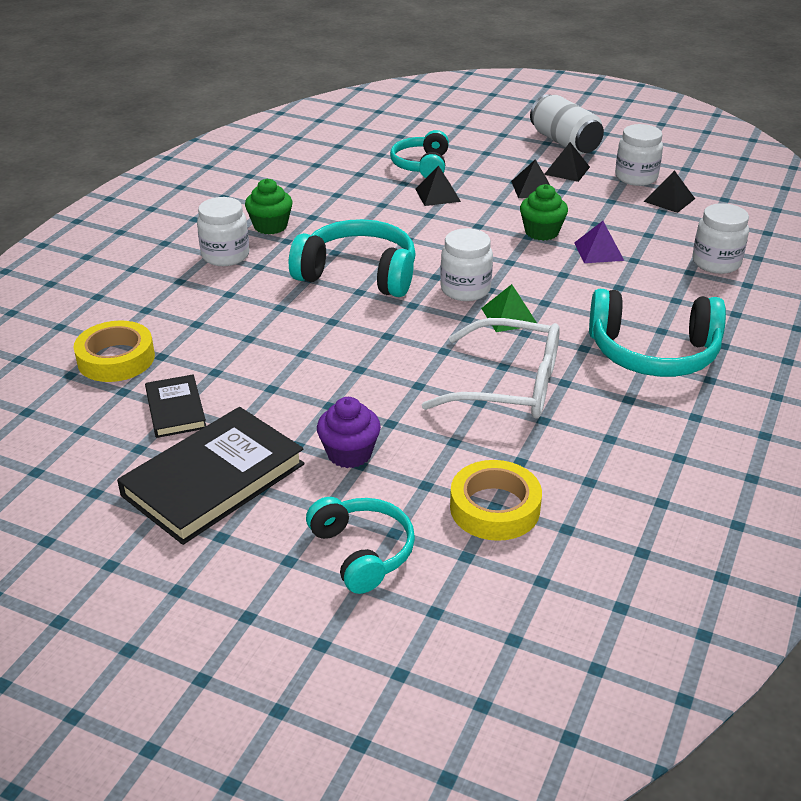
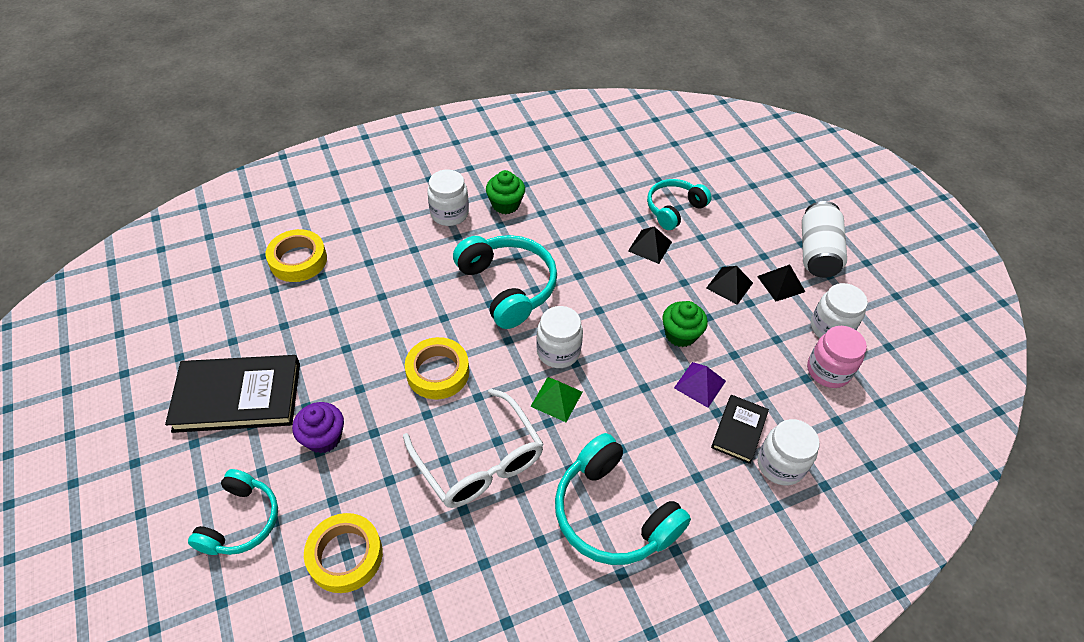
camera: 40 degrees right, 15 degrees up
black book [145,375,206,438] -> black book moved to [711,395,769,464]
black pyramid [643,170,695,213] -> pink jar [807,326,867,388]
none -> yellow tape [405,337,469,399]

